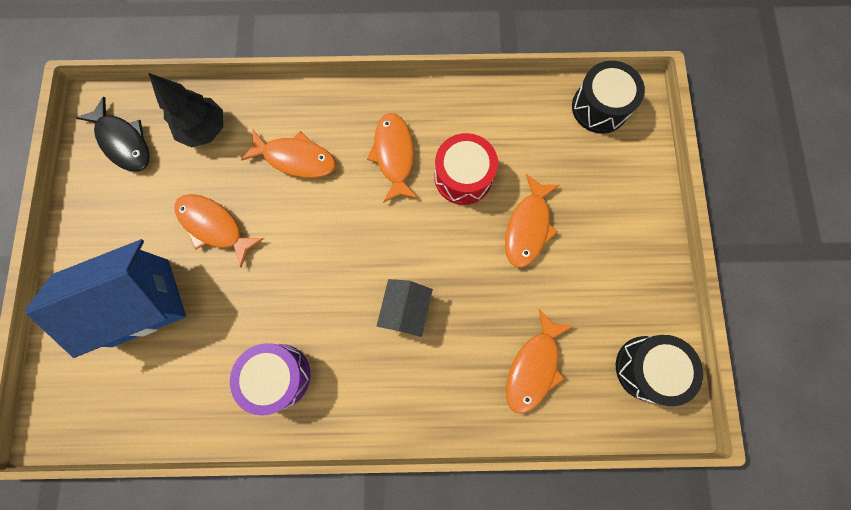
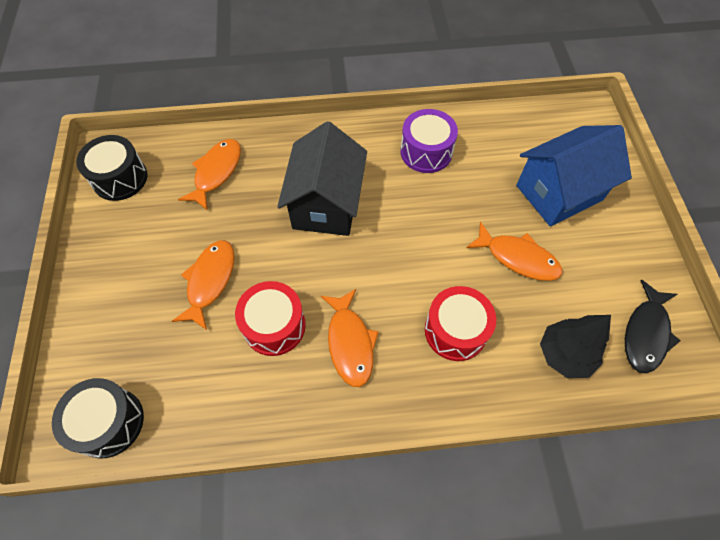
camera: 175 degrees right, 15 degrees down
black fish [76,97,150,172] -> black fish turned 105 degrees counterclockwise [625,280,681,373]
orange fish [241,130,336,178] -> red drum [425,286,496,361]
black house [377,279,433,337] -> black house [277,121,367,236], size x1.85

